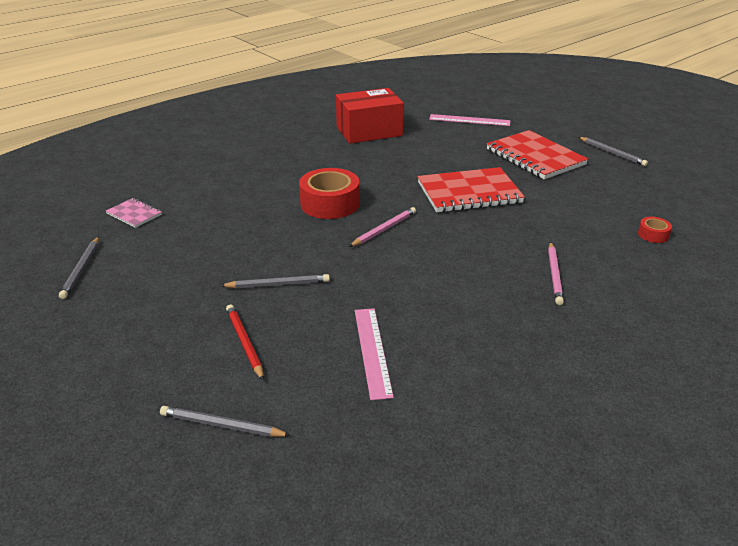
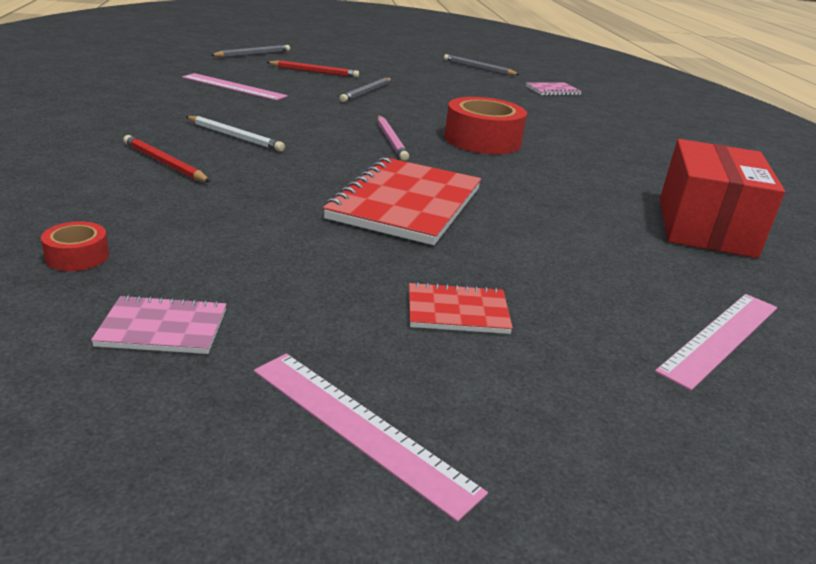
camera: 120 degrees right, 5 degrees down
red notebook [487,130,588,179] -> red notebook [409,282,513,334], size x0.49
pink pencil [548,242,564,305] -> red pencil [123,135,211,182]
grey pencil [579,137,648,166] -> pink ruler [254,353,488,522]
none -> pink notebook [91,295,226,354]
none -> white pencil [186,116,285,151]

